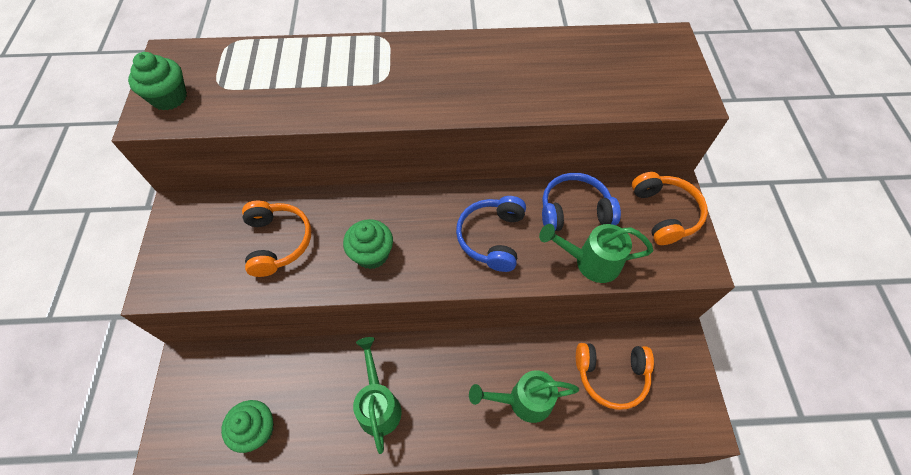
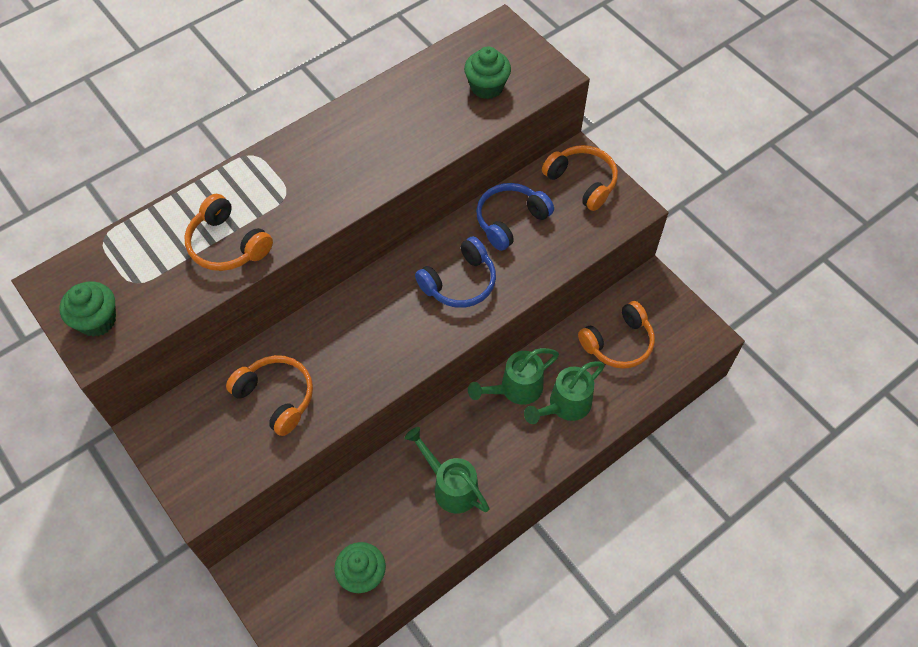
camera: 35 degrees left, 0 degrees up
green cupcake [343,219,393,269] -> green cupcake moved to [464,46,511,99]
blue headphones [456,196,526,272] -> blue headphones turned 105 degrees counterclockwise [415,236,496,308]
green watering can [539,224,653,283] -> green watering can moved to [468,348,559,405]
none -> orange headphones [185,194,273,271]

